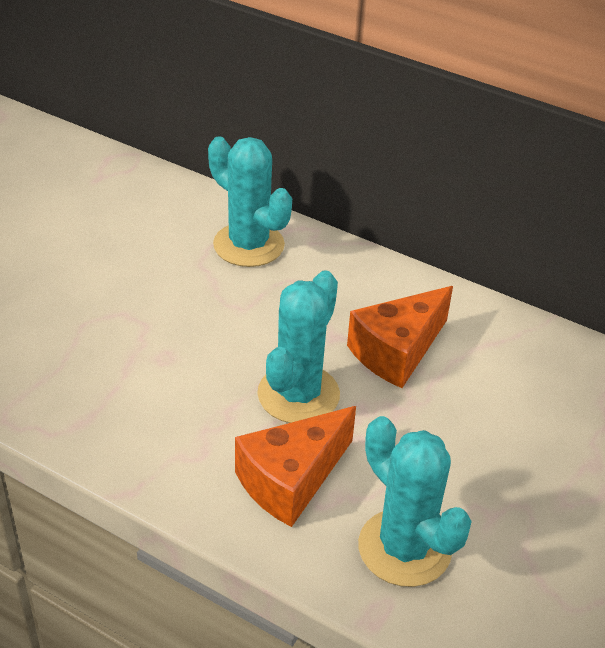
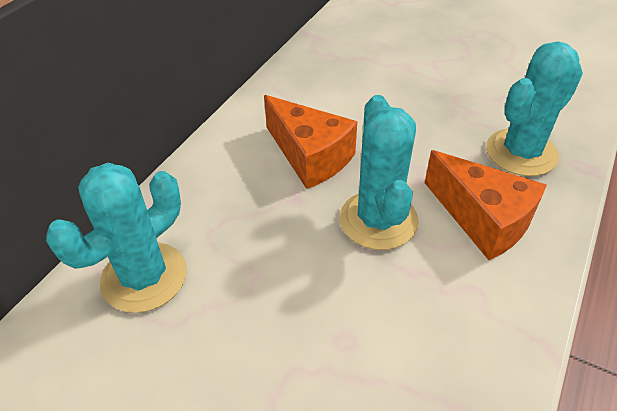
camera: 90 degrees left, 5 degrees up
turquoise cactus [257,270,340,423] -> turquoise cactus turned 60 degrees clockwise [340,95,419,250]

